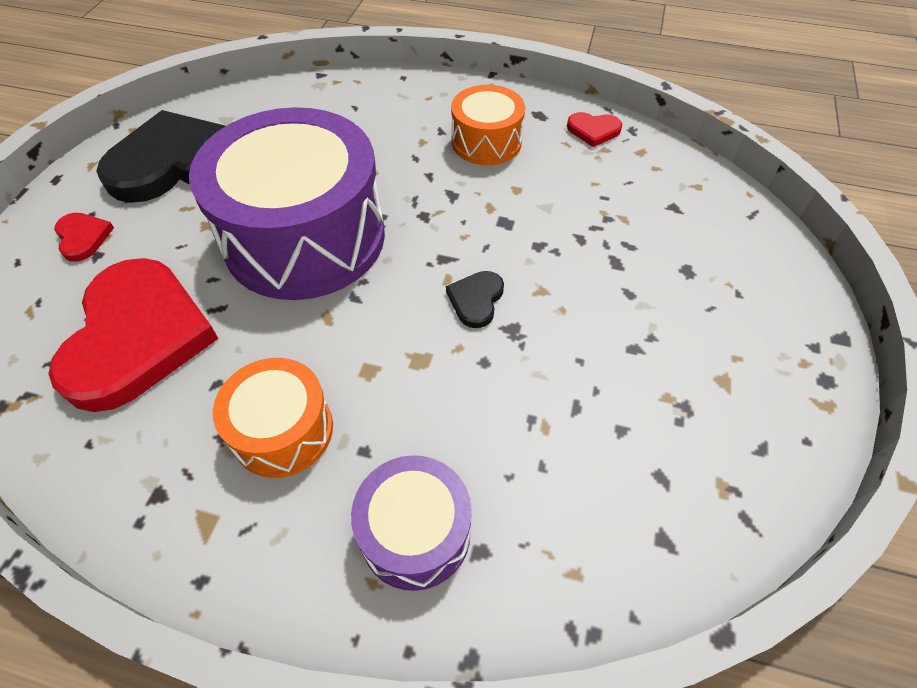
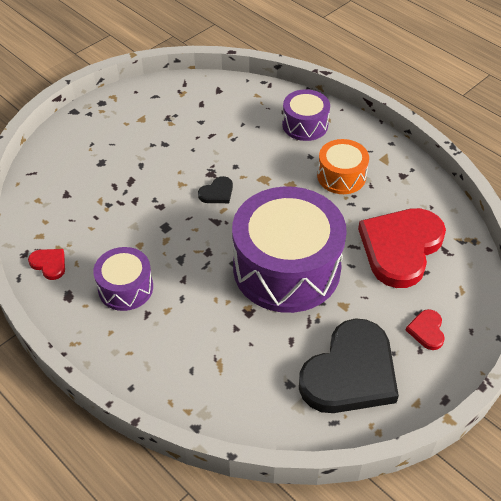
camera: 150 degrees left, 5 degrees down
black heart [96,110,225,203] -> black heart turned 60 degrees counterclockwise [299,318,399,413]
orange drum [451,85,525,165] -> purple drum [93,247,153,311]

